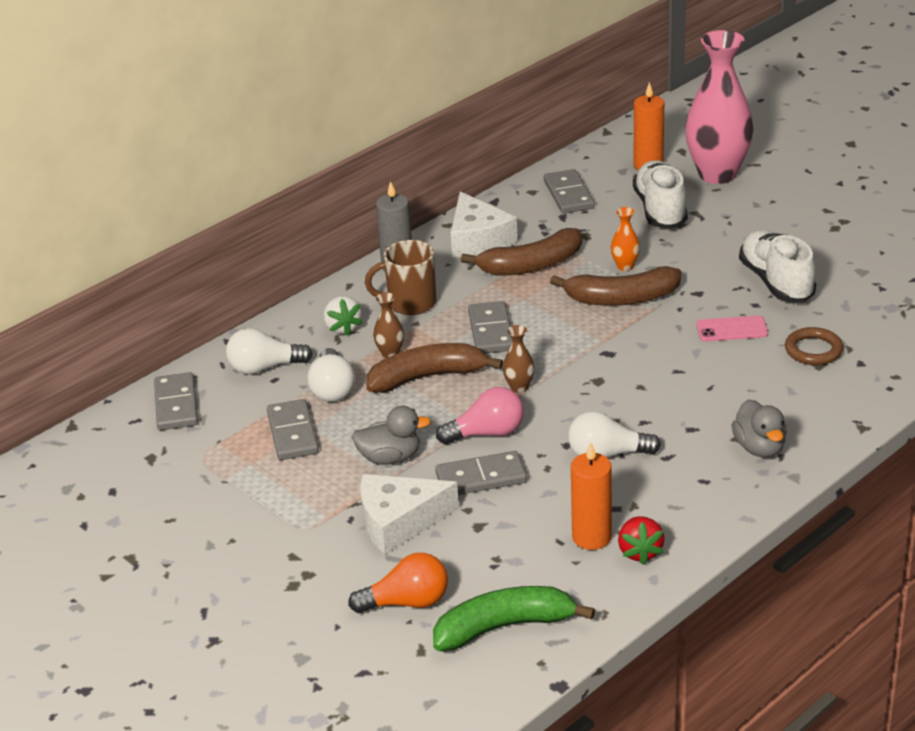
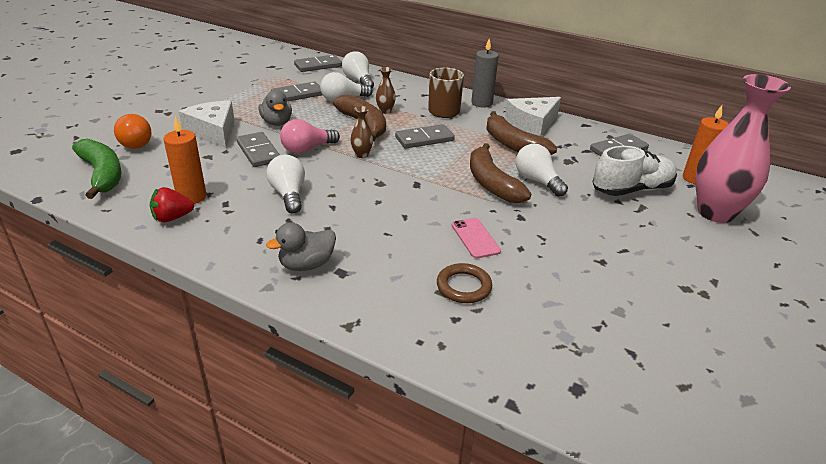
camera: 70 degrees right, 0 degrees up
white strawberry [324,296,363,336] -> none
pink light bulb [436,387,524,444] -> pink light bulb turned 90 degrees clockwise [280,119,340,154]
orange vase [611,207,640,271] -> white light bulb [516,144,568,197]
white shoe [739,230,816,302] -> none

